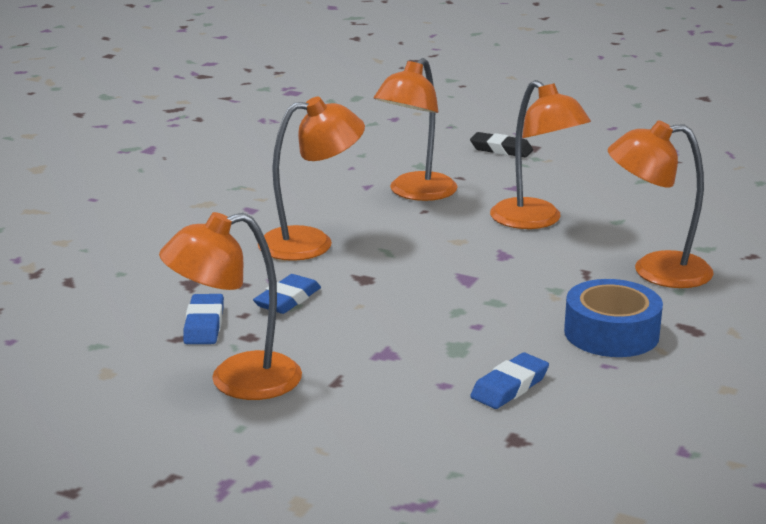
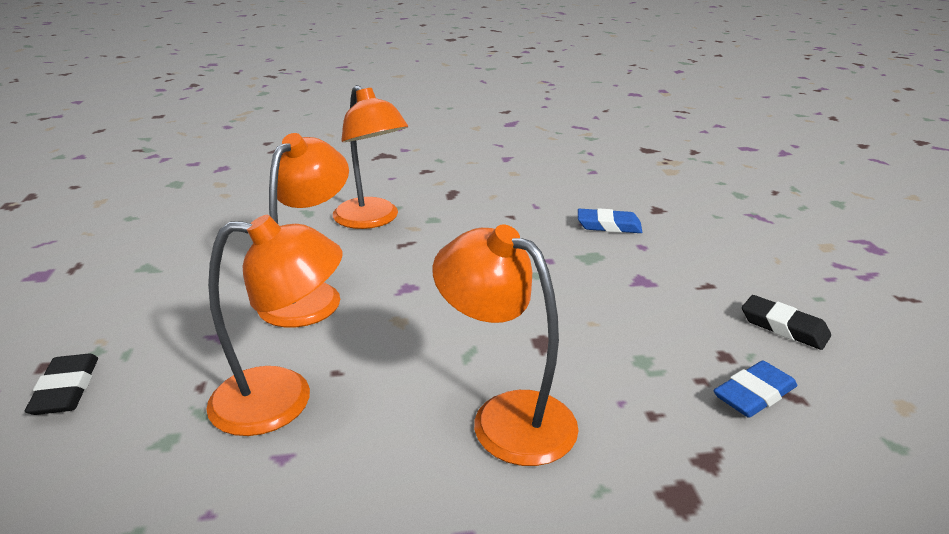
camera: 125 degrees left, 5 degrees up
orange lamp [159,212,302,400] -> black eraser [742,295,831,350]
blue eraser [253,274,321,314] -> none
blue tape [564,279,663,357] -> none

